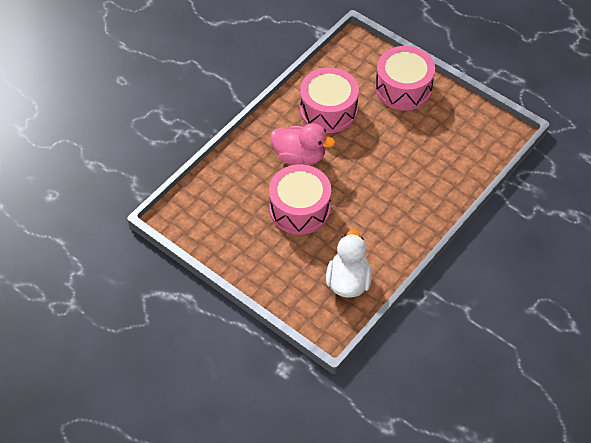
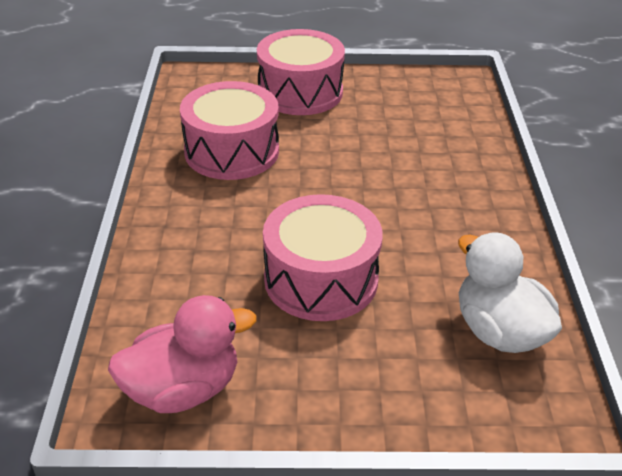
camera: 40 degrees left, 15 degrees down
pink duck [271,123,335,165] -> pink duck moved to [108,295,256,413]

